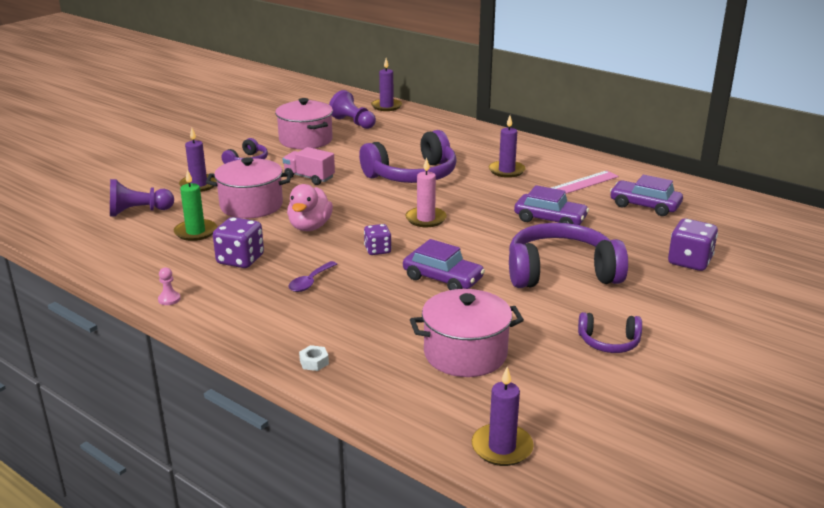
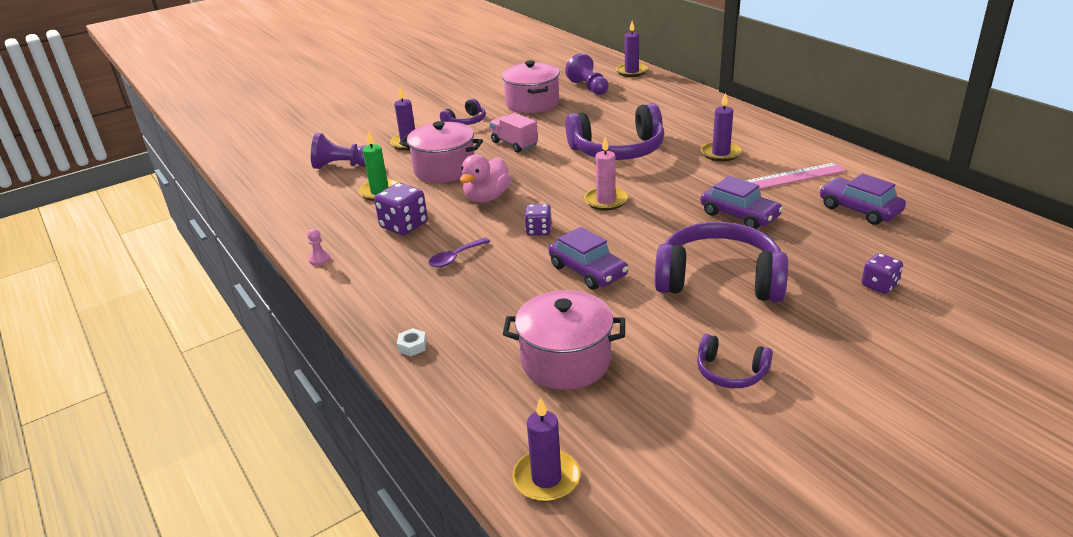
camera: 20 degrees right, 5 degrees up
purple dice [668,218,718,271] -> purple dice [861,253,903,294], size x0.64

